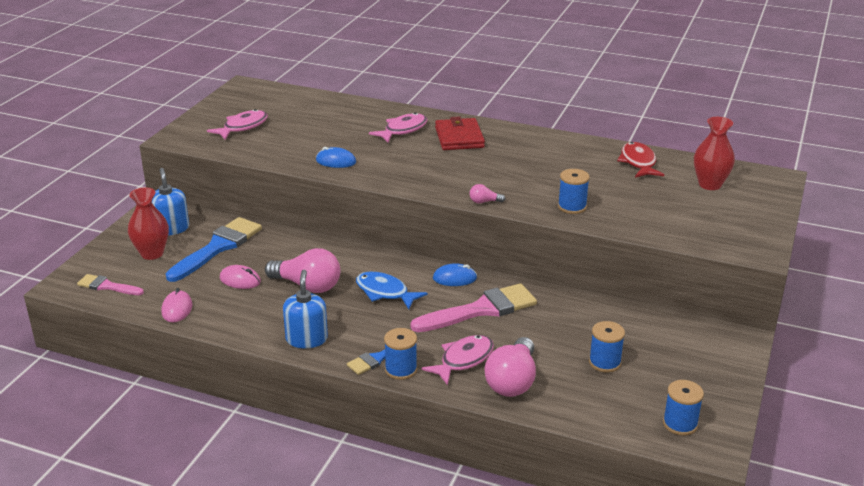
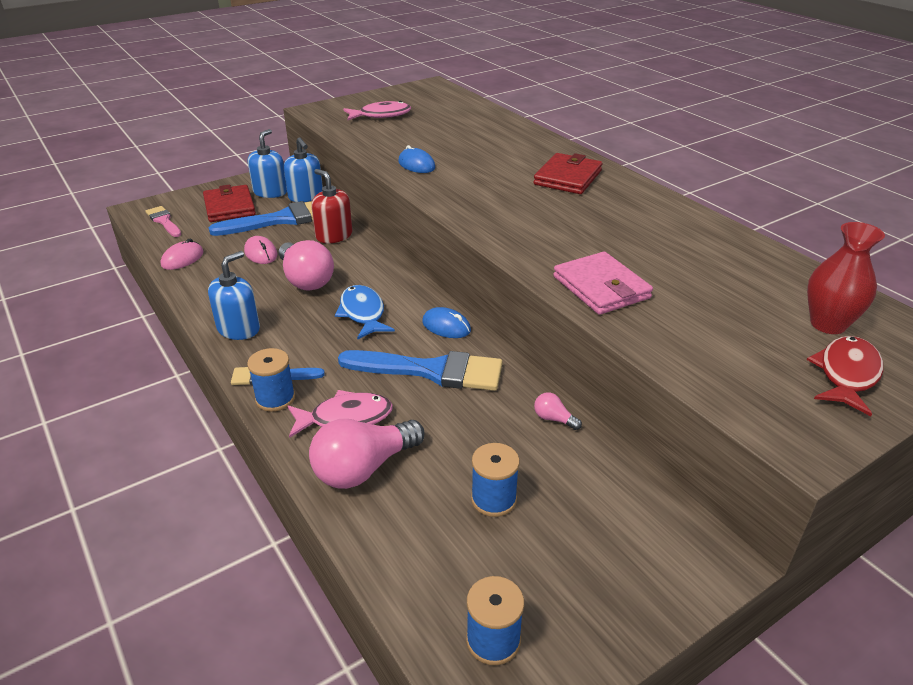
camera: 35 degrees right, 5 degrees up
red vase [128,187,169,260] -> red wallet [203,185,256,222]
pink fish [369,113,427,142] -> none
pink brush [411,283,537,332] -> blue brush [338,350,503,391]
pink light bulb [470,184,505,203] -> pink light bulb moved to [534,392,582,430]
blue spool [558,169,590,214] -> pink wallet [553,251,653,315]
red fish [617,142,664,178] -> red fish moved to [807,336,883,416]
none -> blue soap dispenser [284,137,323,202]
none -> red soap dispenser [311,169,352,243]

